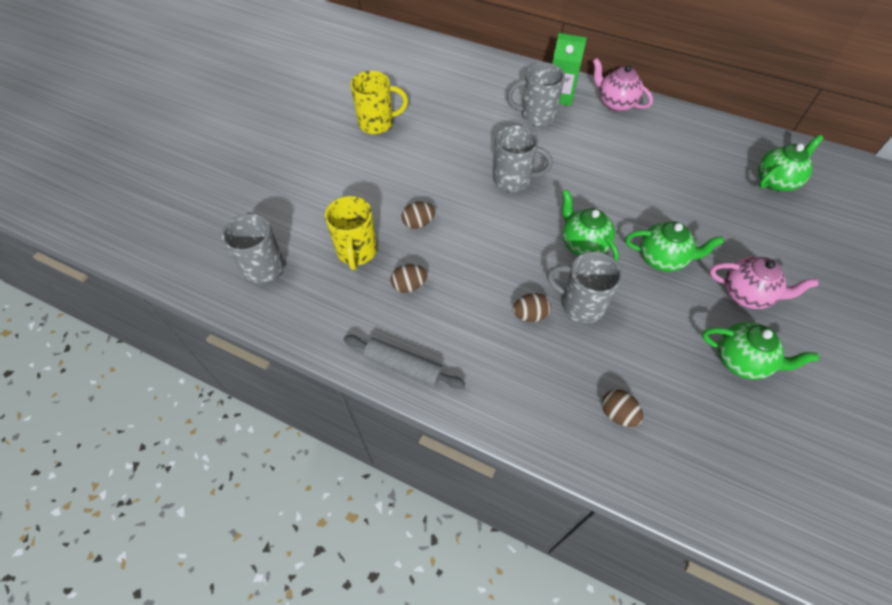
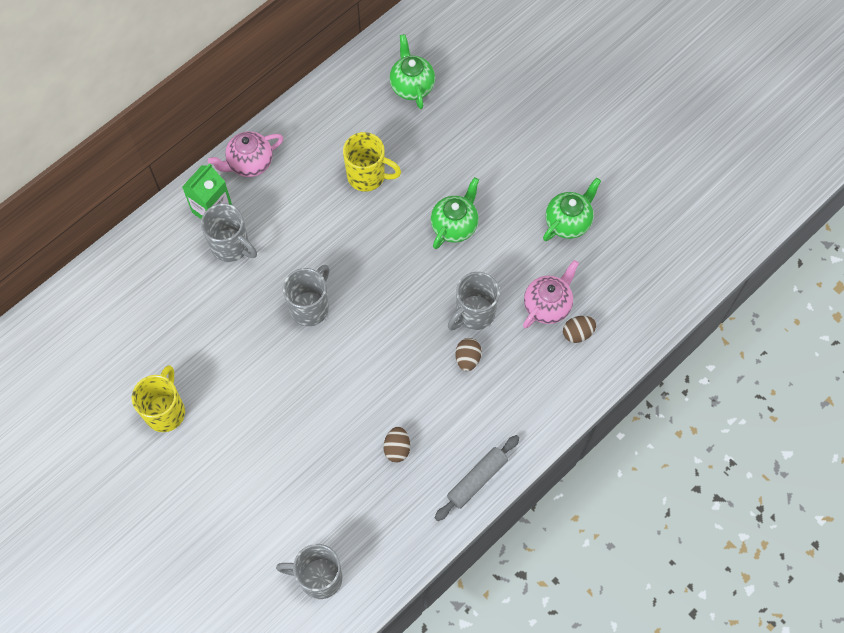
camera: 70 degrees left, 10 degrees up
yellow mug [325,196,377,270] -> yellow mug moved to [343,132,401,192]
brown egg [402,202,435,229] -> none
grey mug [507,63,565,126] -> grey mug turned 75 degrees counterclockwise [201,203,257,262]
green teapot [562,190,619,261] -> none
pink teapot [710,257,818,309] -> pink teapot moved to [523,260,579,329]

